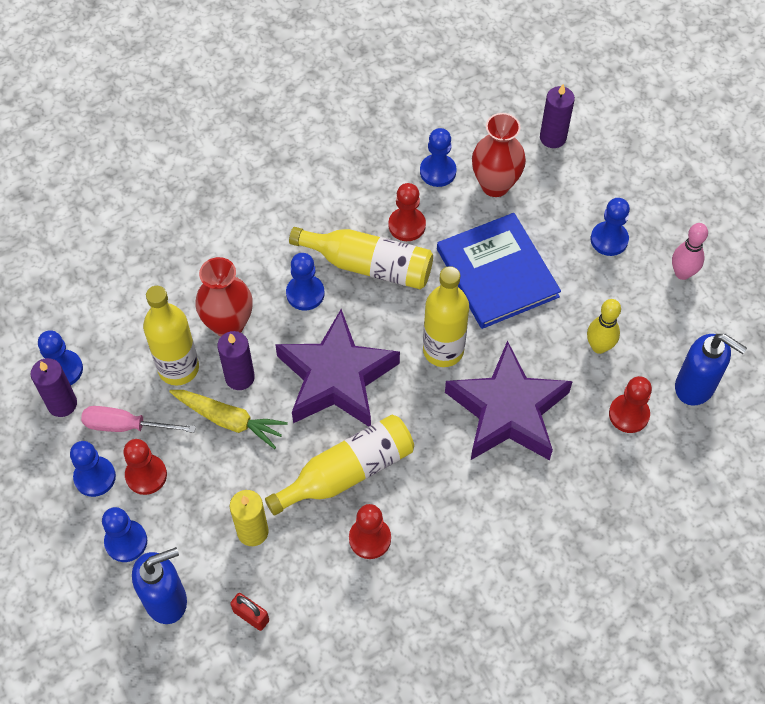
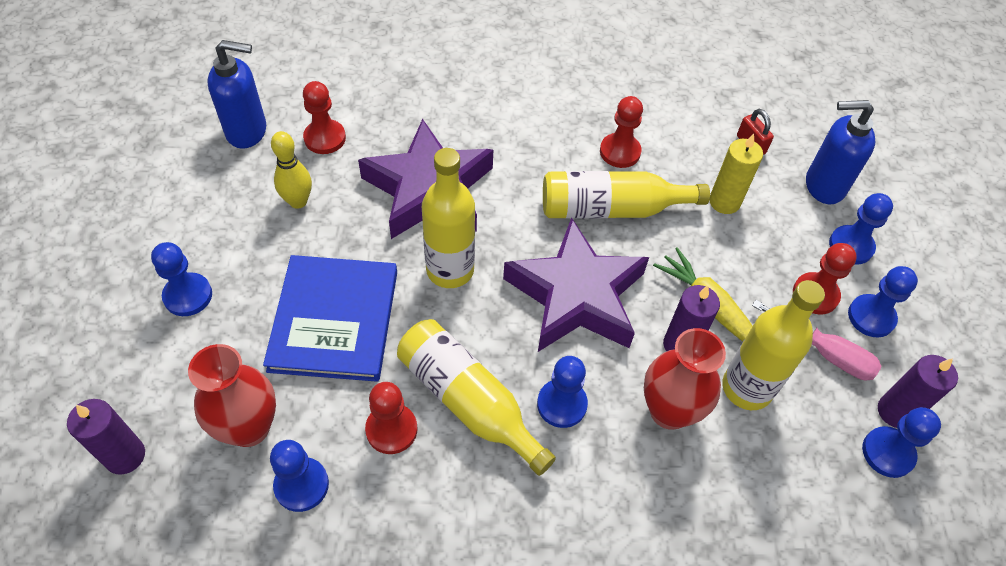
camera: 155 degrees left, 5 degrees down
pink bowling pin [672,223,708,280] -> none
blue soap dispenser [675,334,747,406] -> blue soap dispenser turned 120 degrees clockwise [207,40,266,149]

